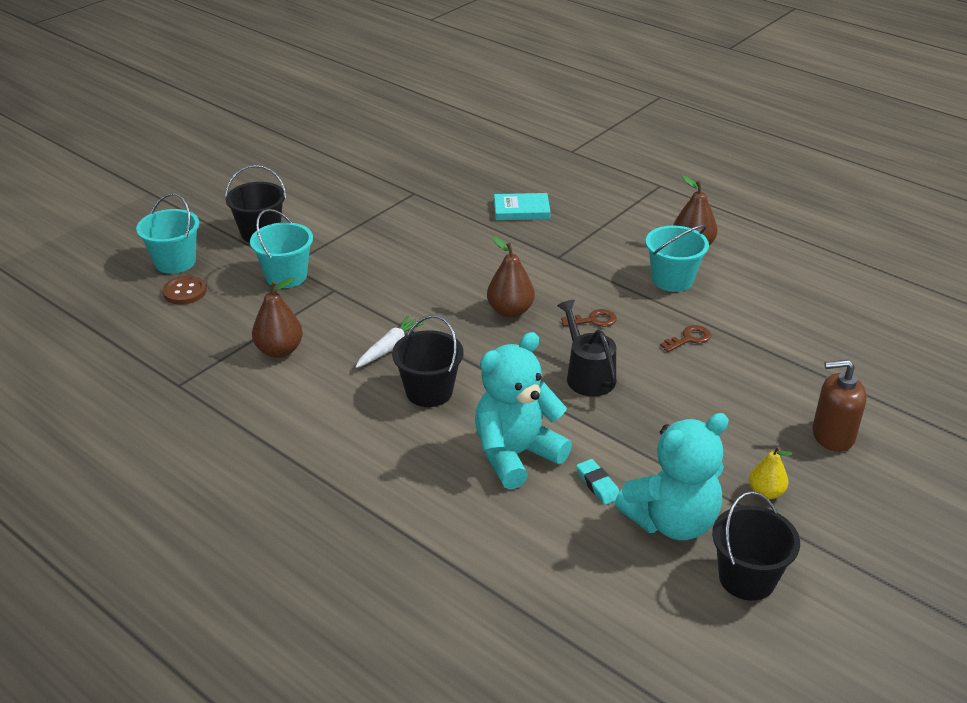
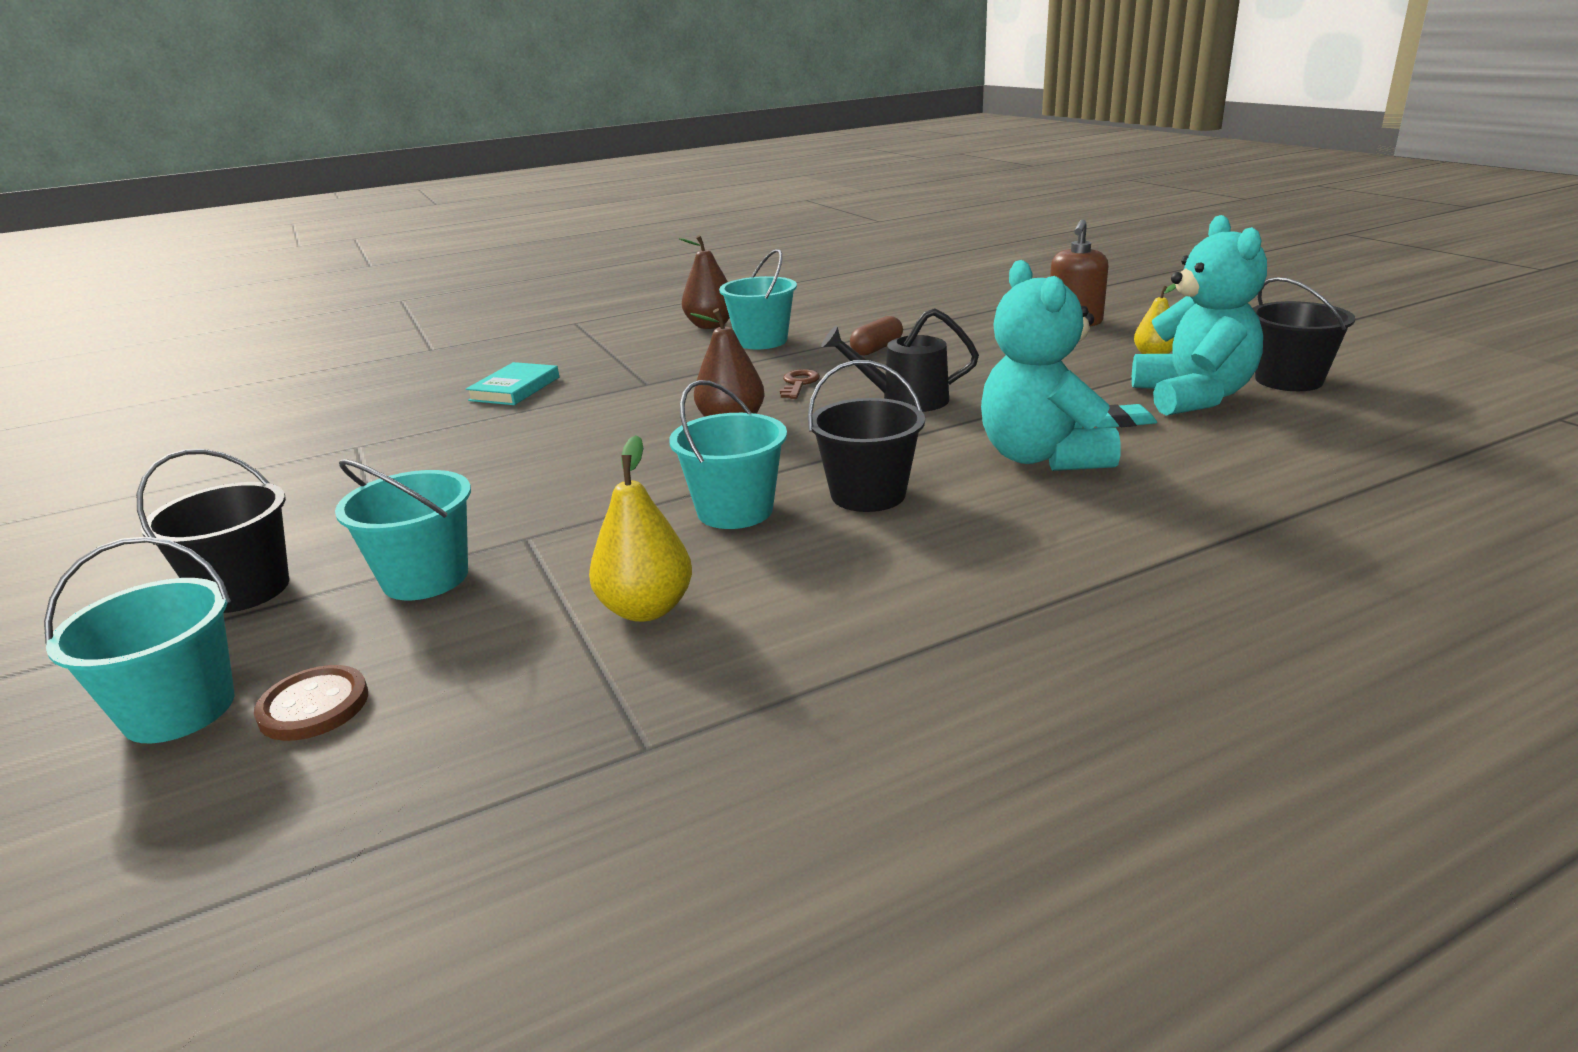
camera: 65 degrees left, 10 degrees down
brown pear [252,277,303,358] -> yellow pear [589,435,692,622]
white carrot [356,316,424,368] -> turquoise bucket [669,380,787,529]
brown key [660,325,711,352] -> brown capsule [850,316,903,356]

